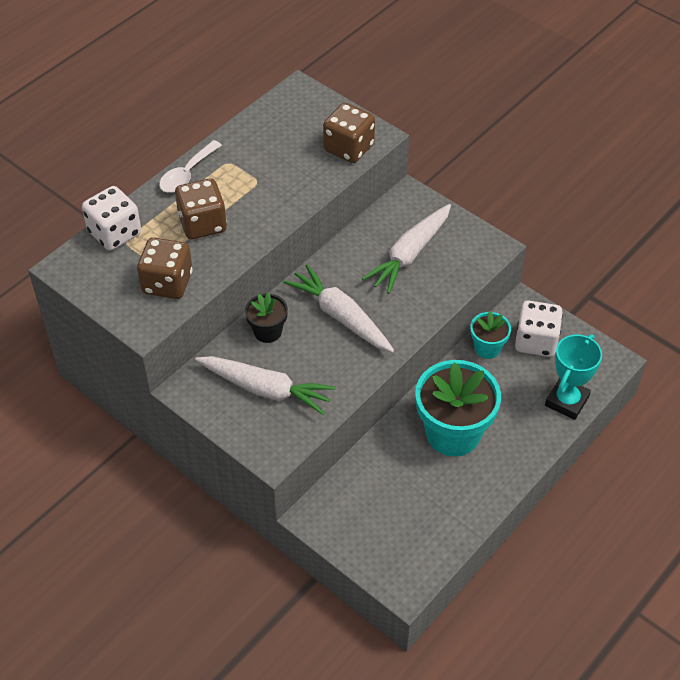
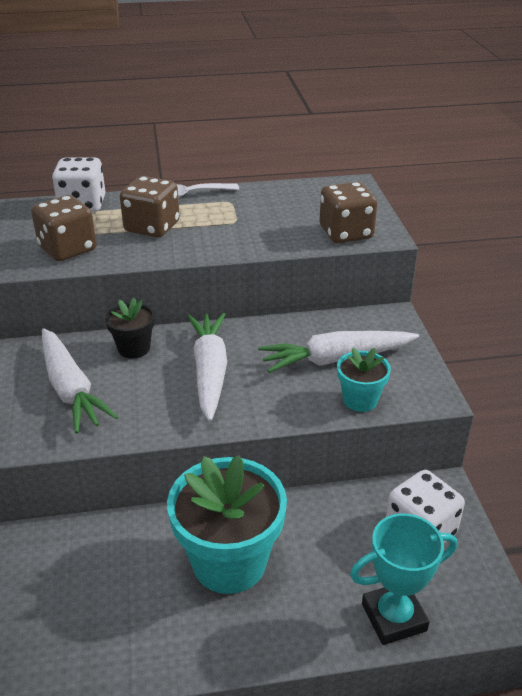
camera: 40 degrees right, 15 degrees down
turquoise flower pot [470,311,511,359] -> turquoise flower pot moved to [337,348,391,412]

